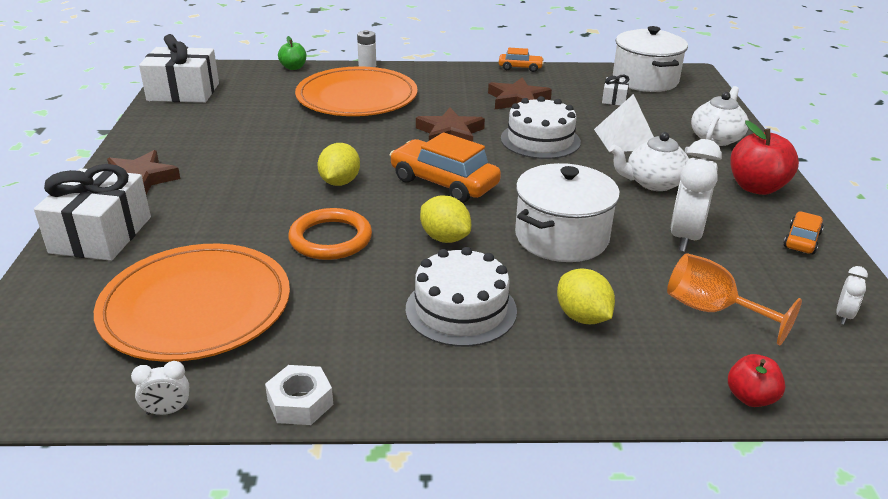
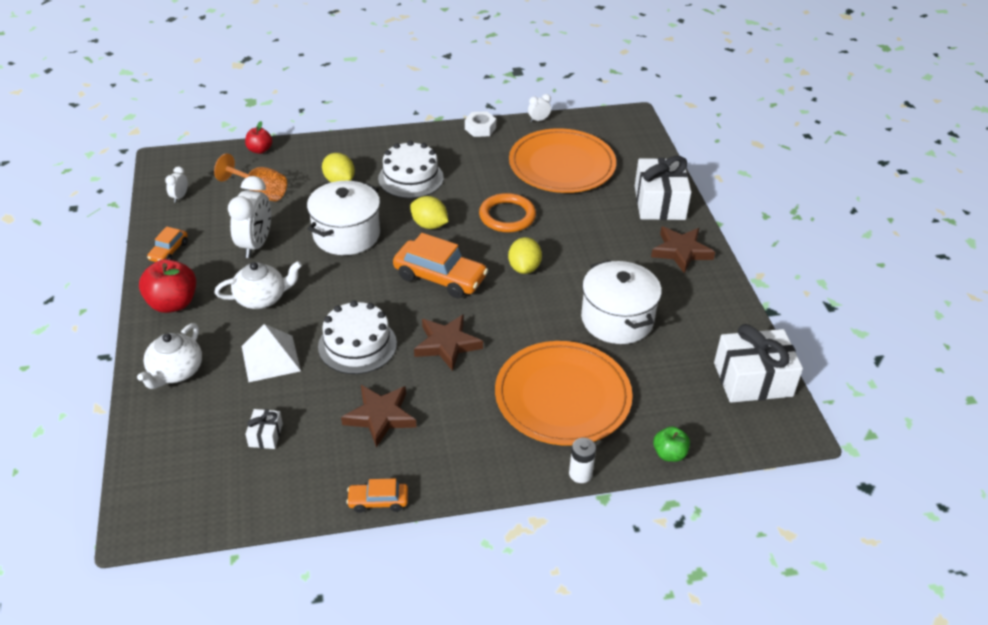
camera: 170 degrees right, 10 degrees up
white pot [613,26,688,92] -> white pot moved to [581,260,662,344]

